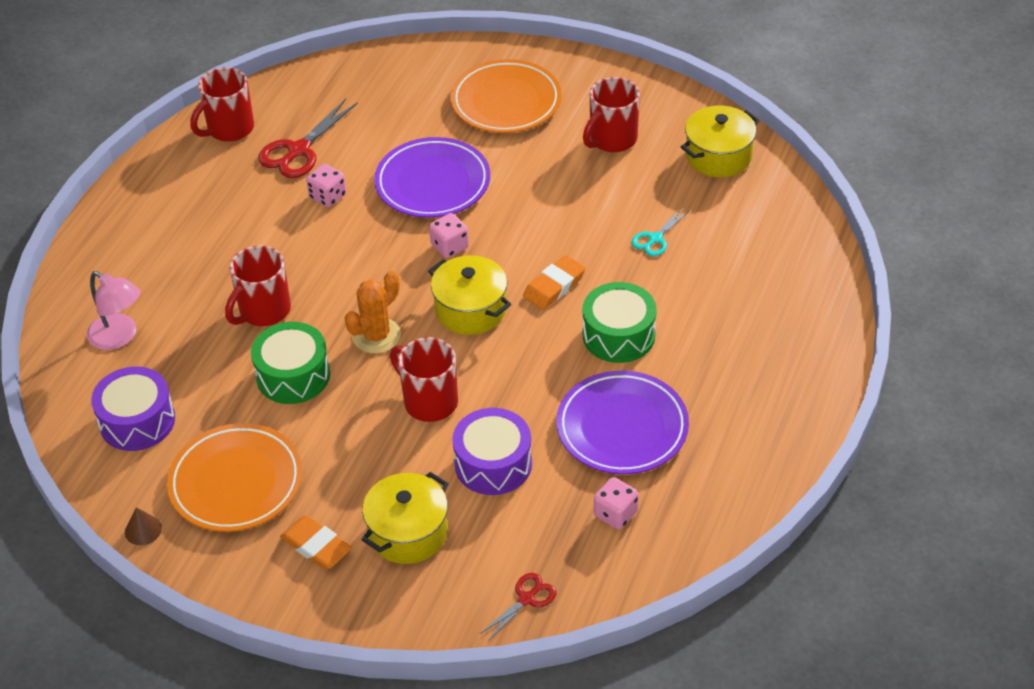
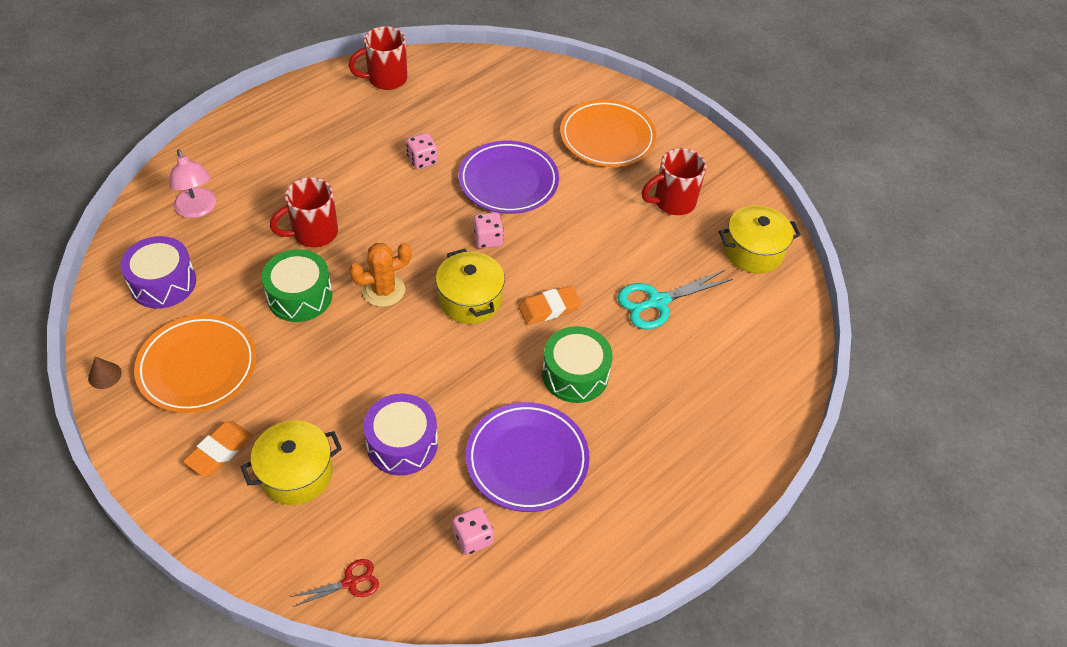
camera: 20 degrees right, 5 degrees up
red scissors [258,99,358,178] -> none
orange eraser [280,515,352,570] -> orange eraser turned 60 degrees clockwise [183,421,253,477]
red mug [390,337,458,422] -> none
turquoise scissors [632,207,689,256] -> turquoise scissors [617,270,733,329], size x1.75

